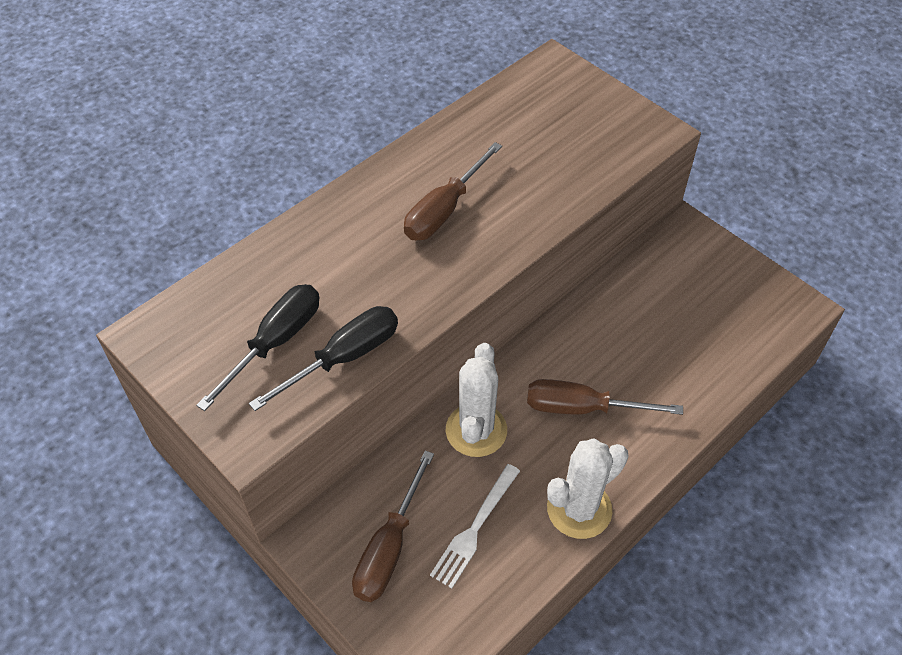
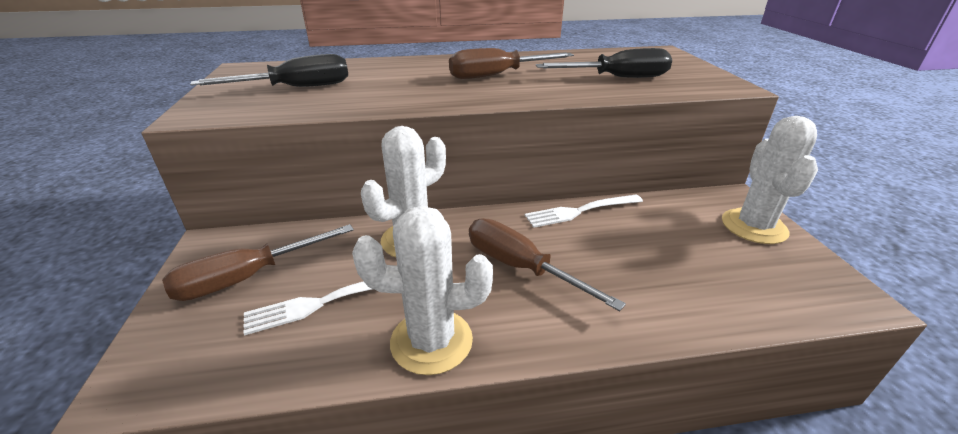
camera: 35 degrees right, 20 degrees down
black screwdriver [249,306,398,411] -> black screwdriver moved to [536,48,672,78]
none -> white fork [524,194,643,228]
none -> white cactus [722,116,818,244]

